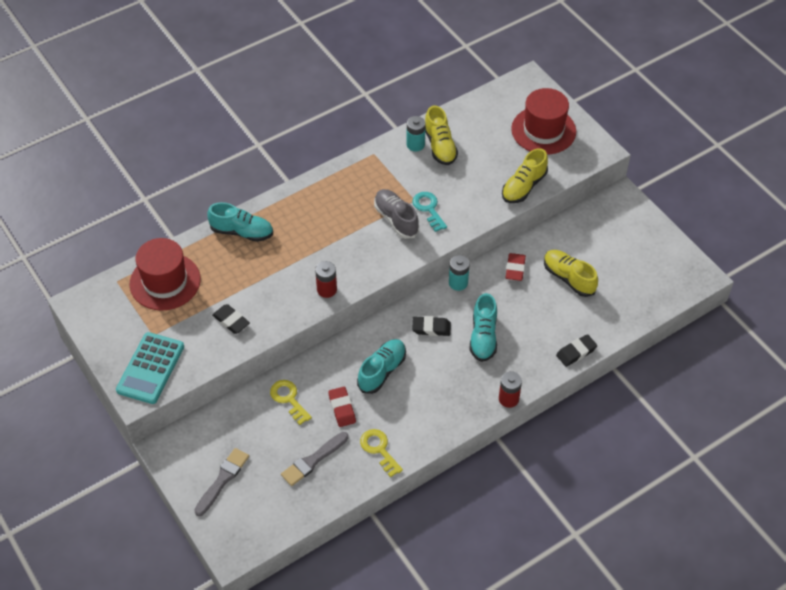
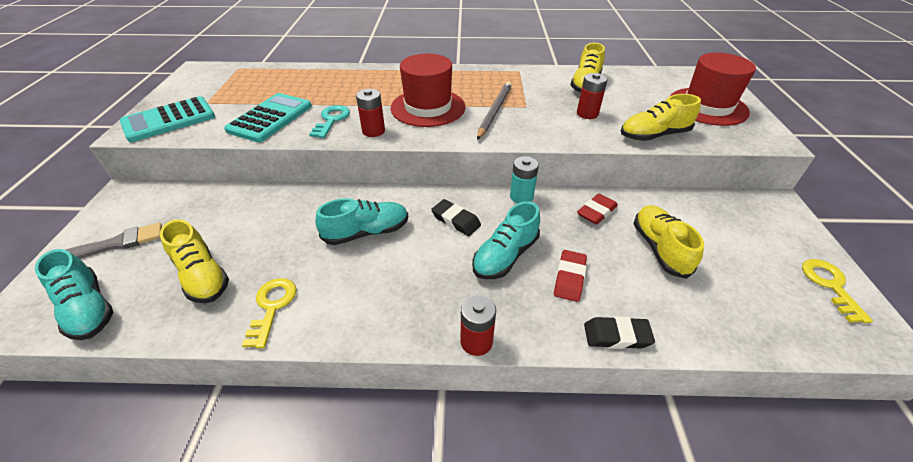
camera: 35 degrees right, 10 degrees down
red hat [130,238,201,311] -> red hat moved to [391,54,466,127]
turquoise shoe [207,202,273,242] -> turquoise shoe moved to [35,249,113,340]
black eraser [212,304,250,334] -> turquoise calculator [224,93,312,142]
yellow key [270,380,312,425] -> yellow key moved to [802,259,873,323]
grey brush [281,432,349,486] -> yellow shoe [160,219,229,303]
red eraser [328,387,356,427] -> red eraser moved to [554,250,587,302]
grey shoe [374,189,419,239] -> grey pencil [477,82,512,140]
turquoise battery [406,116,426,151] -> none
turquoise key [412,192,447,232] -> turquoise key moved to [309,105,350,138]
none -> red battery [577,73,608,119]

